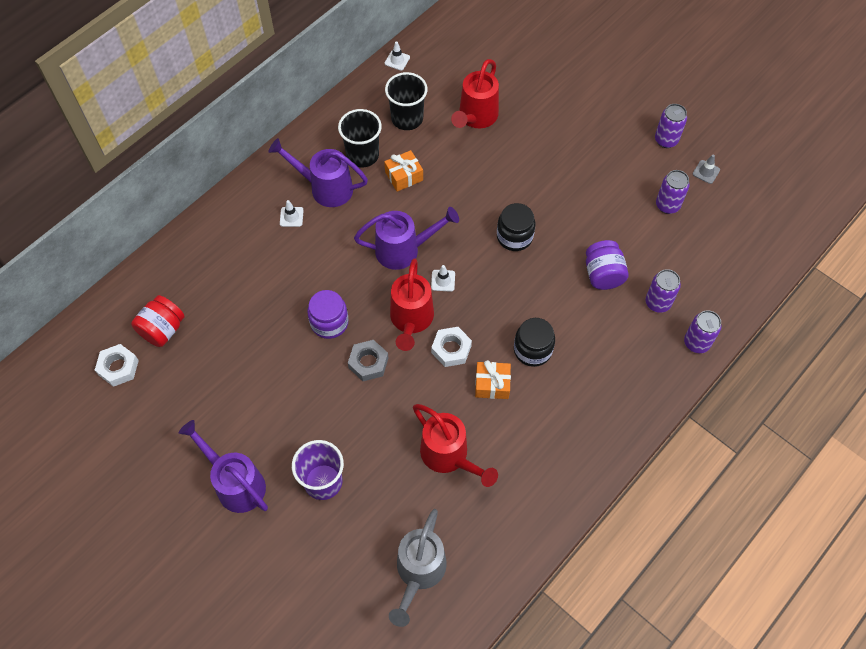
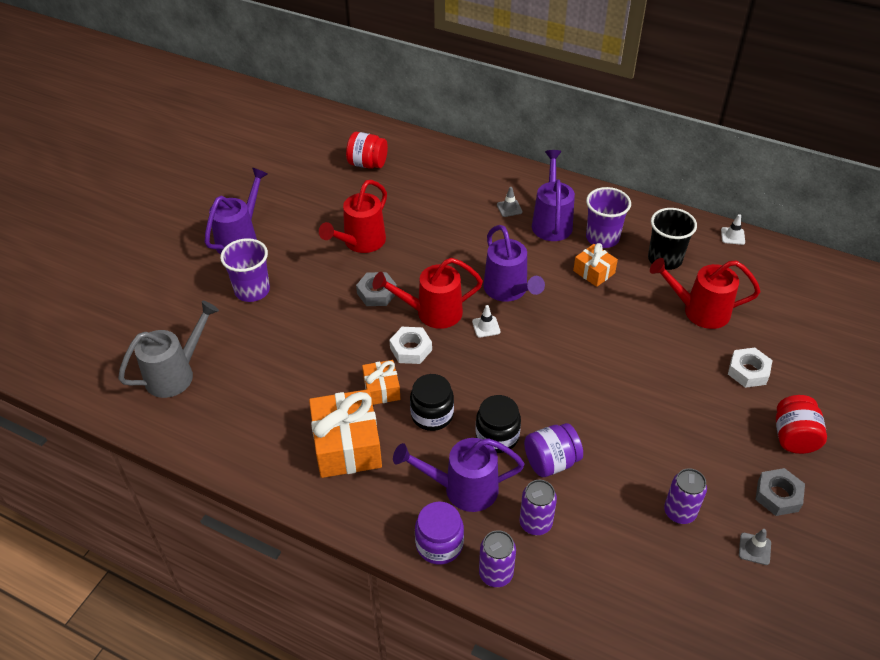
camera: 75 degrees right, 15 degrees down
white nut [95,344,139,387] -> white nut moved to [728,348,773,388]
white traffic cone [280,200,304,227] -> grey traffic cone [497,187,523,217]
purple jar [307,290,349,339] -> purple jar moved to [415,502,464,564]
black cup [338,109,382,167] -> purple cup [586,187,631,248]
grey watering can [389,509,447,627] -> grey watering can turned 135 degrees clockwise [118,301,219,398]
red watering can [413,404,498,487] -> red watering can moved to [319,180,387,253]
black jar [497,203,535,251] -> black jar moved to [475,395,521,453]
purple can [655,104,687,148] -> grey nut [755,468,805,516]
none -> orange gift [309,389,382,478]
none -> purple watering can [393,438,525,512]
none -> red jar [776,395,827,454]

